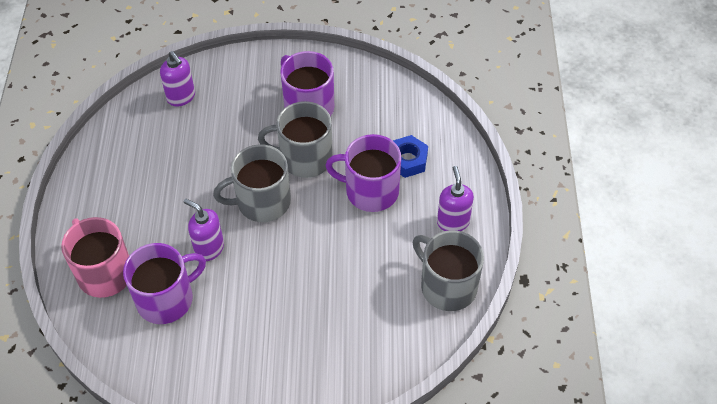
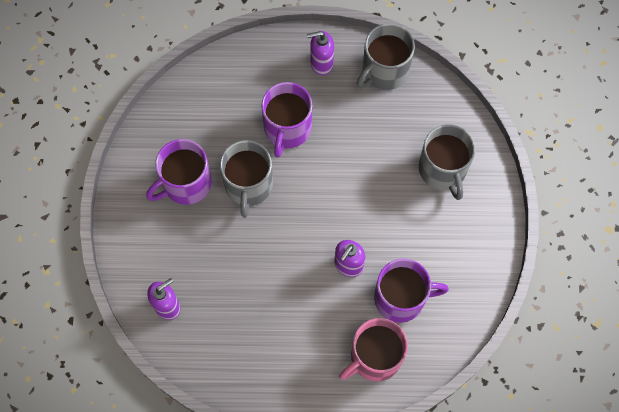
camera: 90 degrees left, 15 degrees up
purple mug [123,243,206,324] -> purple mug turned 120 degrees clockwise [374,258,449,323]
grey mug [213,144,291,222] -> grey mug moved to [419,124,475,200]
blue nut [393,135,428,178] -> none

